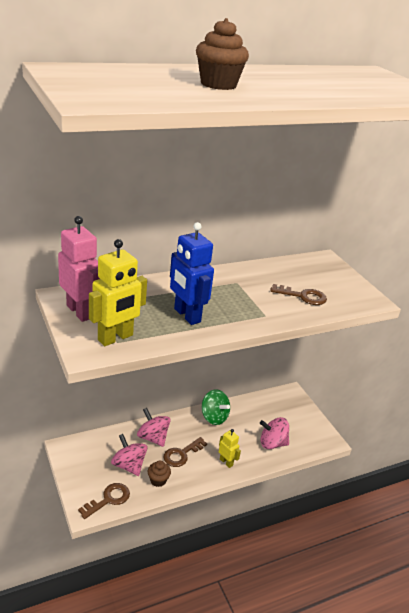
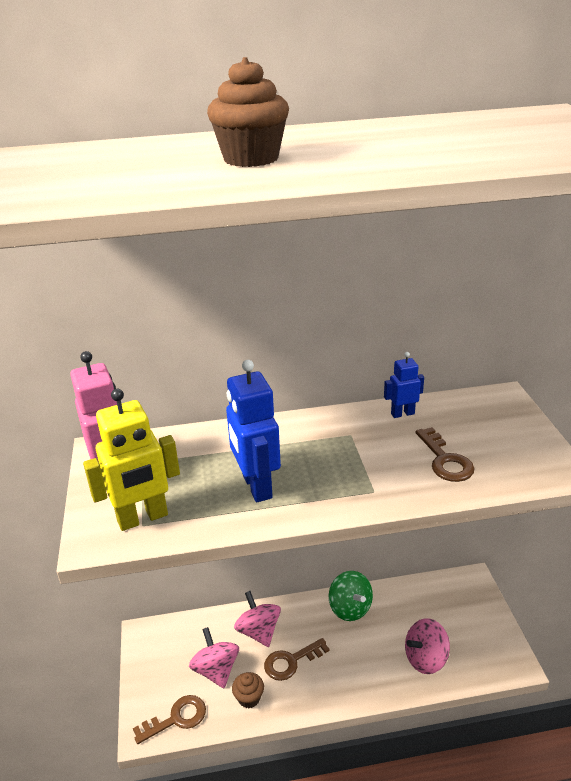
camera: 20 degrees right, 0 degrees up
yellow robot [219,429,241,468] -> none
pink spinning top [260,417,289,449] -> pink spinning top turned 45 degrees counterclockwise [405,618,450,674]
brown key [270,284,327,305] -> brown key turned 45 degrees clockwise [416,427,475,482]
none -> blue robot [384,352,424,418]

